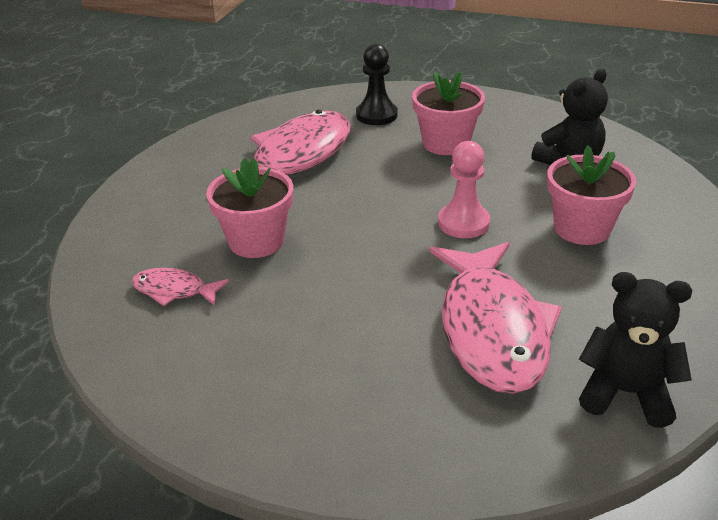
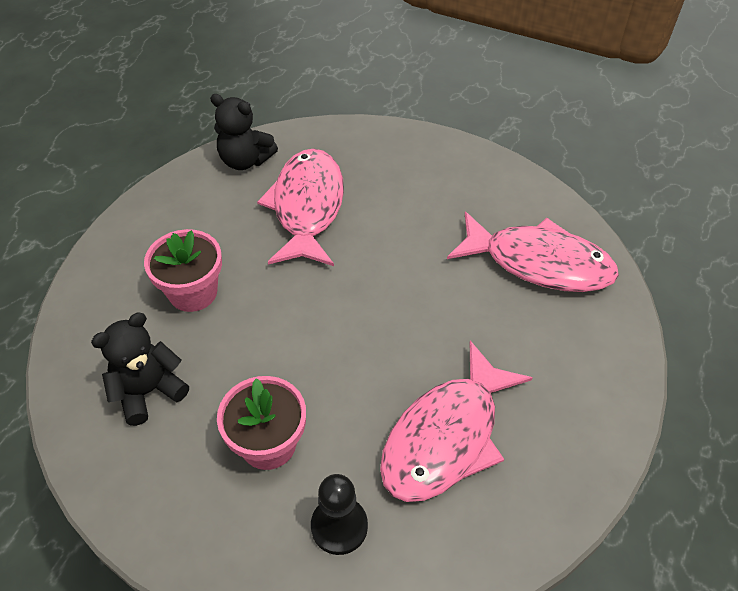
camera: 175 degrees left, 15 degrees up
pink fish [131,268,229,306] -> pink fish [447,212,619,292], size x2.16
pink flower pot [206,158,293,258] -> none
pink pawn [438,141,490,238] -> none

